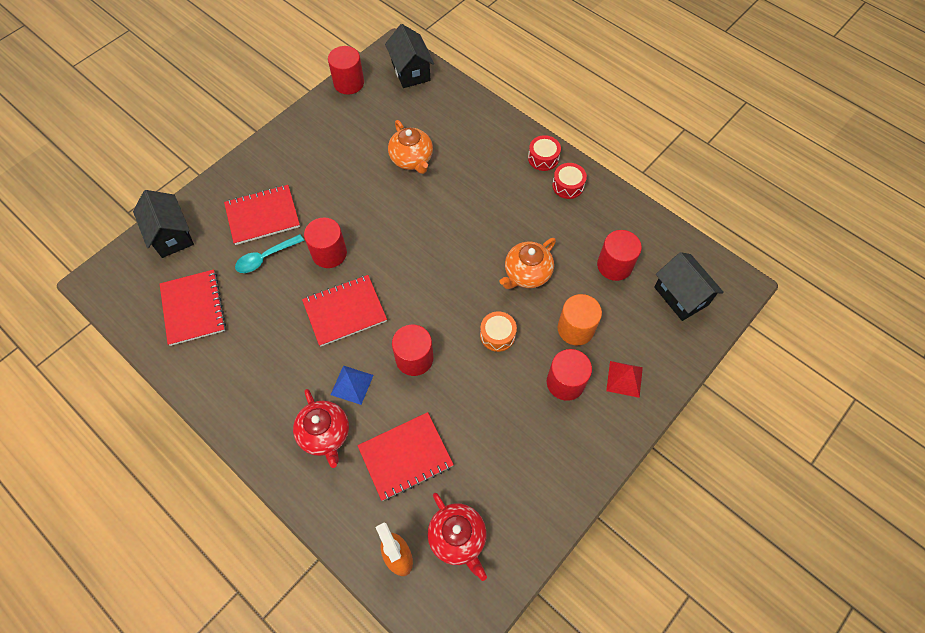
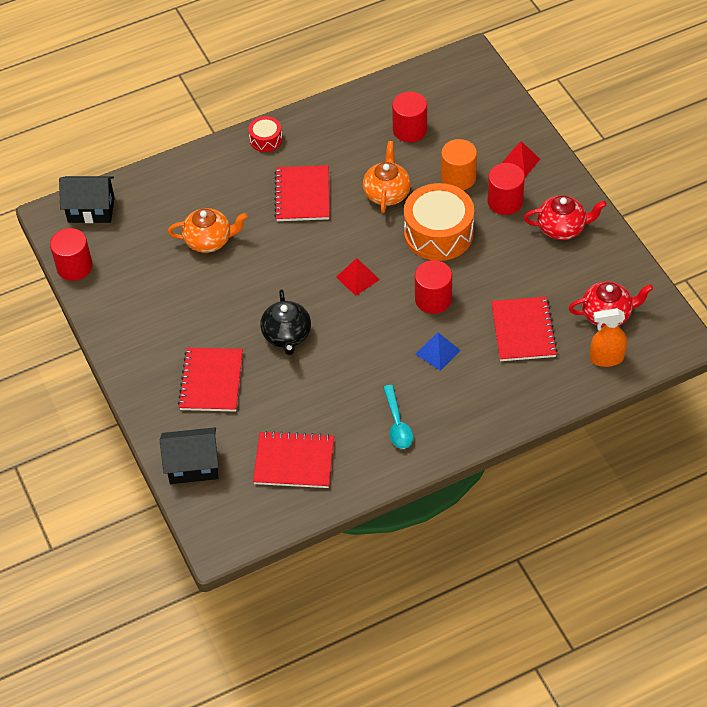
camera: 65 degrees left, 10 degrees down
turquoise spoon [235,234,304,273] -> turquoise spoon moved to [383,385,413,449]
red teapot [293,389,349,468] -> red teapot moved to [524,195,606,240]
red notebook [302,275,387,347] -> red notebook moved to [274,165,329,221]
red cylinder [304,218,347,268] -> black teapot [260,289,311,355]
orange drum [480,311,517,352] -> orange drum [404,183,474,261], size x2.04
orange teapot [499,238,556,289] -> orange teapot turned 150 degrees counterclockwise [363,141,411,213]
red drum [552,163,587,199] -> none
black house [654,252,724,321] -> none
none -> red pyramid [336,258,380,296]

